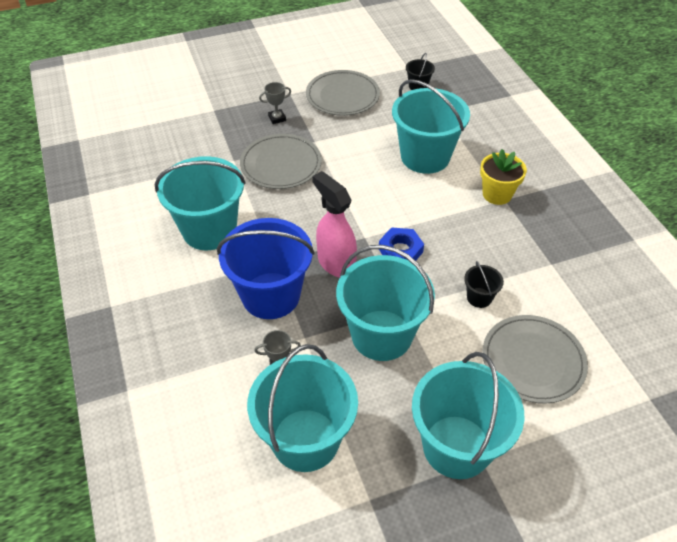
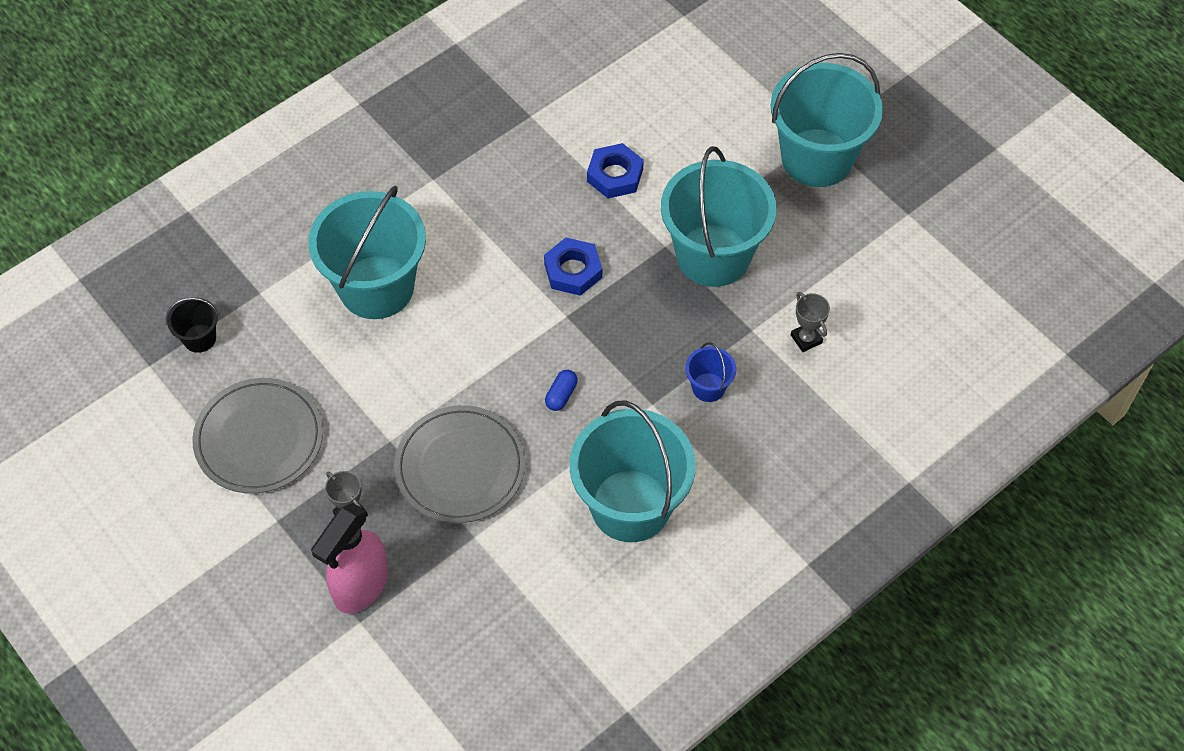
camera: 110 degrees left, 10 degrees up
blue bucket [217,218,315,319] -> blue bucket [685,342,736,402], size x0.43
turquoise bucket [247,344,358,472] -> none
pink spray bottle [312,171,357,278] -> pink spray bottle moved to [311,503,388,614]
black bucket [464,261,504,308] -> blue nut [587,143,644,198]
yellow flower pot [480,149,527,205] -> none
grey plate [482,315,588,404] -> none
none -> blue capsule [545,370,578,411]

